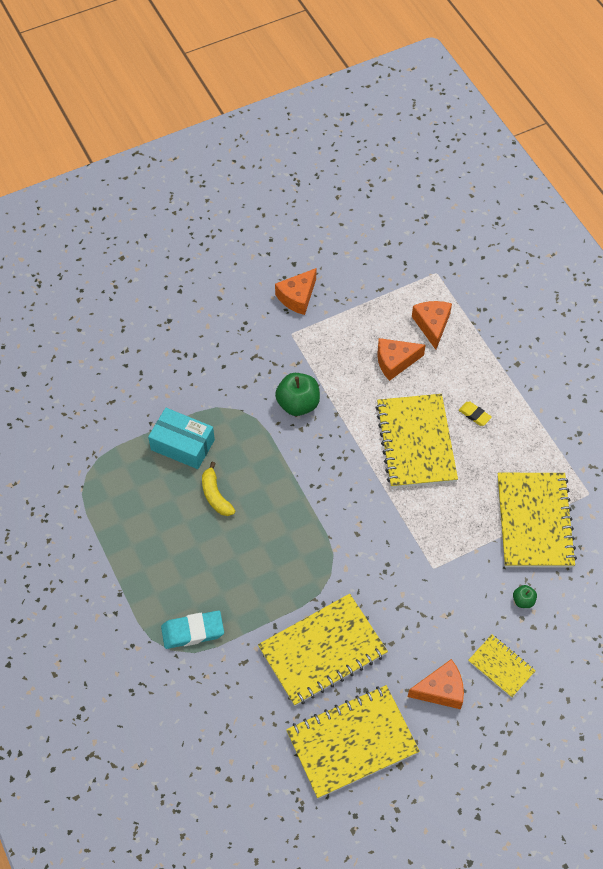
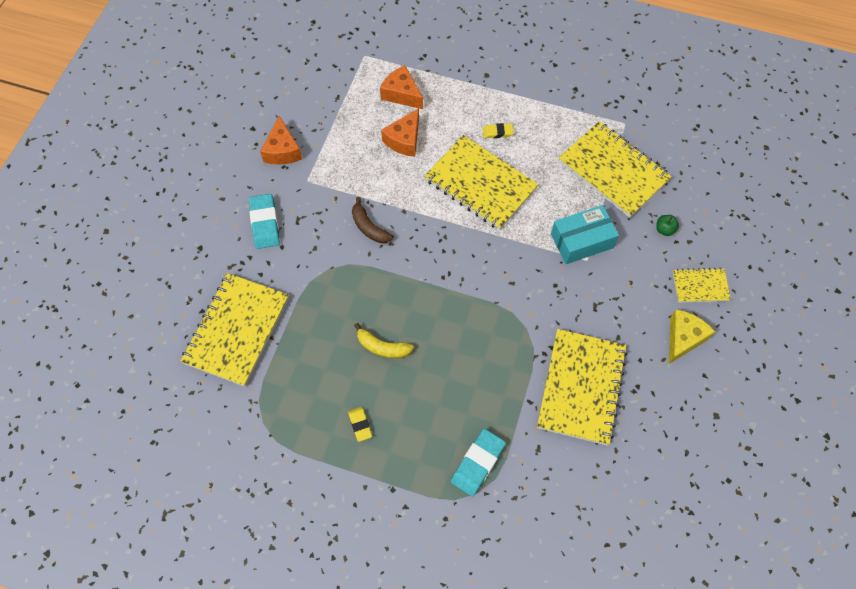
camera: 45 degrees left, 5 degrees up
turquoise box [148,408,215,469] -> turquoise box moved to [551,205,619,264]
green apple [275,373,320,416] -> brown banana [352,197,393,243]
yellow notebook [286,685,420,799] -> yellow notebook moved to [180,273,289,387]
orange cheese [408,659,464,709] -> yellow cheese [669,309,715,364]
none -> turquoise eraser [249,194,280,249]
none -> yellow eraser [348,407,372,442]

